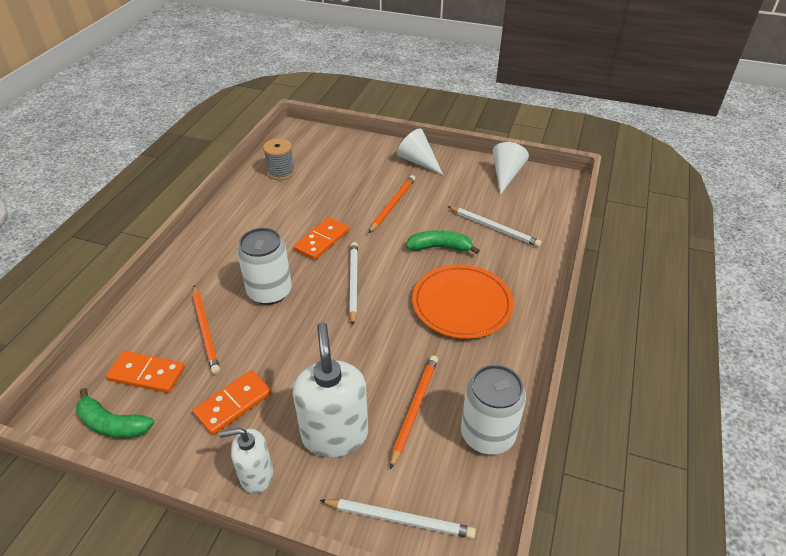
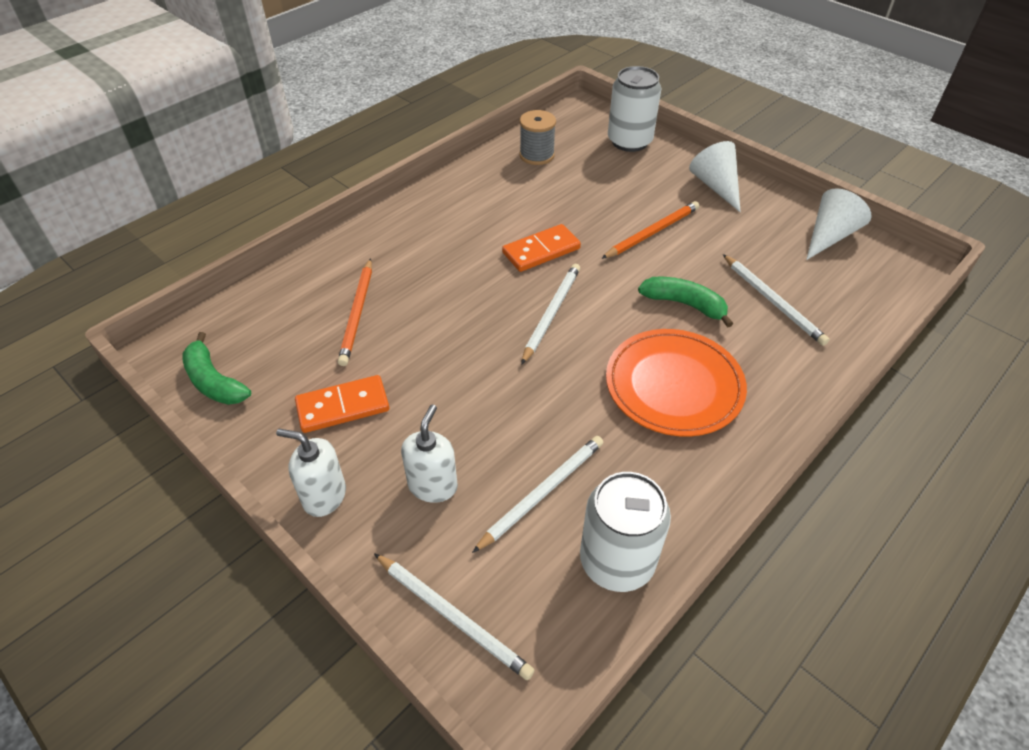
camera: 25 degrees right, 5 degrees up
orange domino [106,351,185,393] -> none
white can [237,228,292,305] -> white can moved to [608,66,662,152]
white soap dispenser [293,322,368,458] -> white soap dispenser [401,405,458,503], size x0.60
orange pencil [390,355,438,469] -> white pencil [472,436,603,553]

